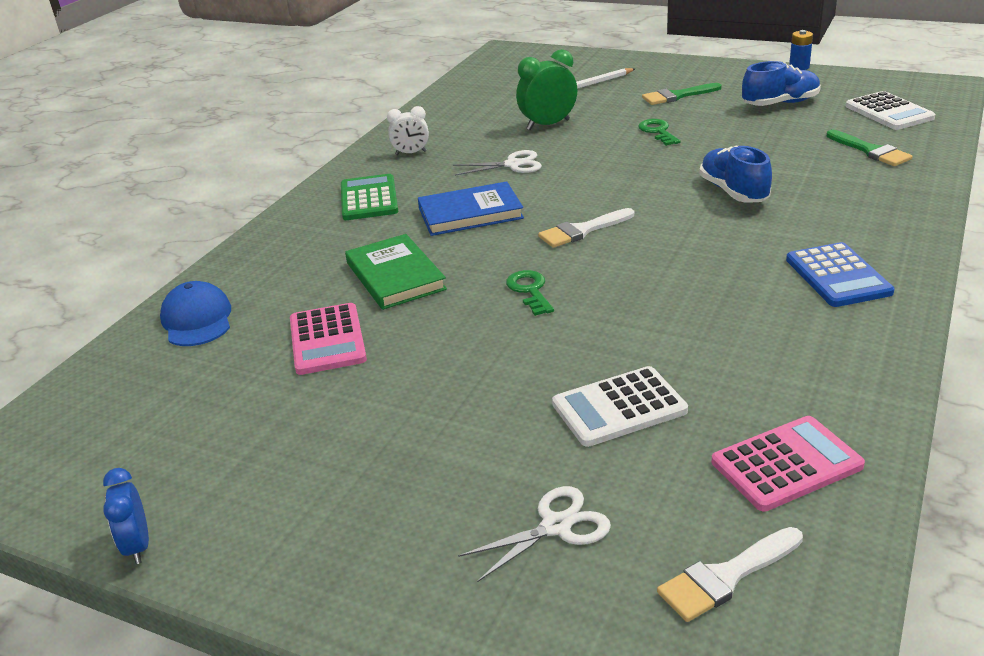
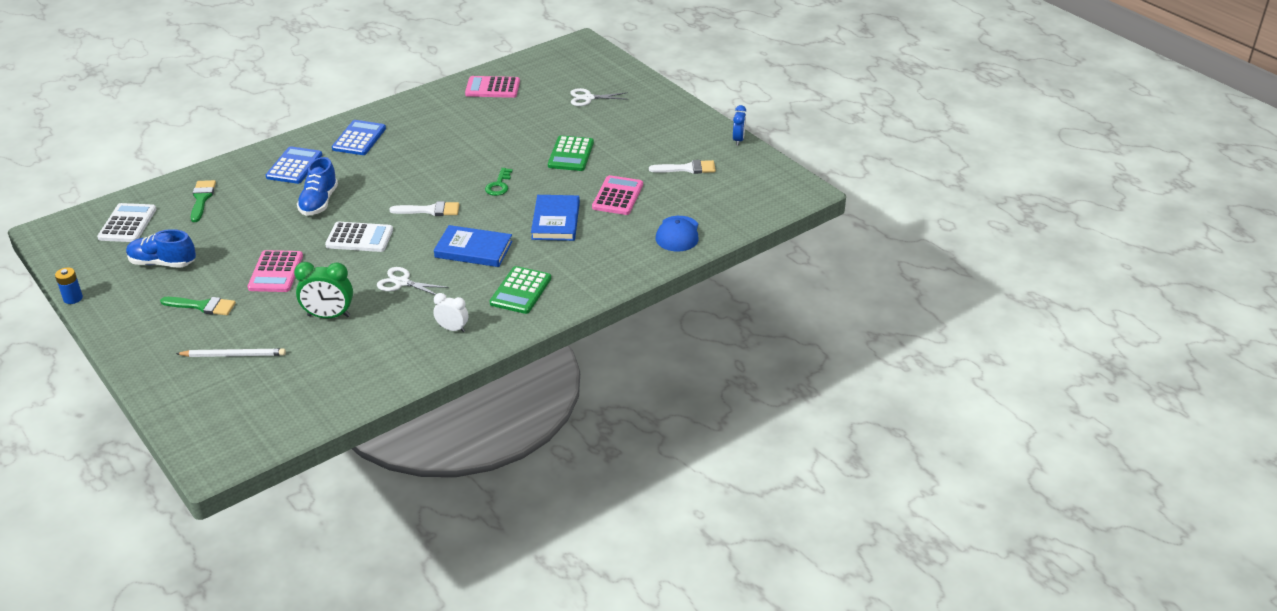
camera: 155 degrees left, 5 degrees up
green book [345,234,447,310] -> blue book [531,195,580,241]
white calculator [552,366,688,447] -> white calculator moved to [325,222,393,252]
green key [638,119,681,146] -> pink calculator [247,250,303,292]
white brush [657,527,803,622] -> white brush moved to [649,160,716,174]
none -> blue calculator [266,146,322,184]
none -> green calculator [548,135,594,171]

